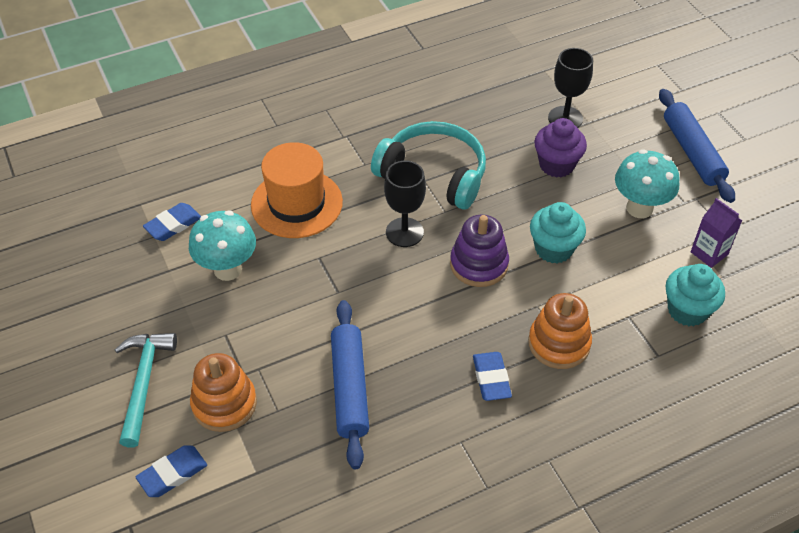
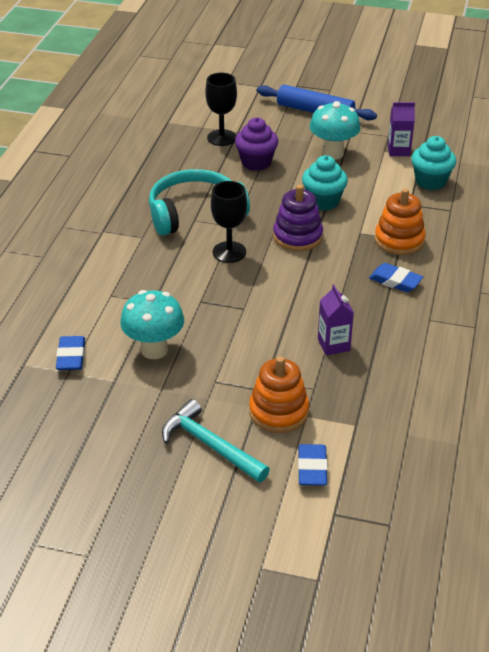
camera: 50 degrees left, 10 degrees down
orange hat [251,142,343,238] -> none
blue rolling pin [331,300,369,469] -> purple carton [318,284,354,355]

